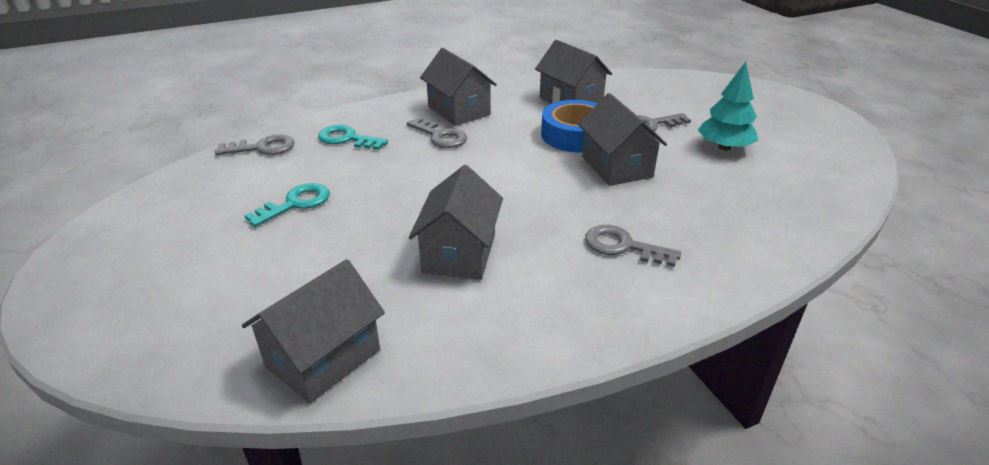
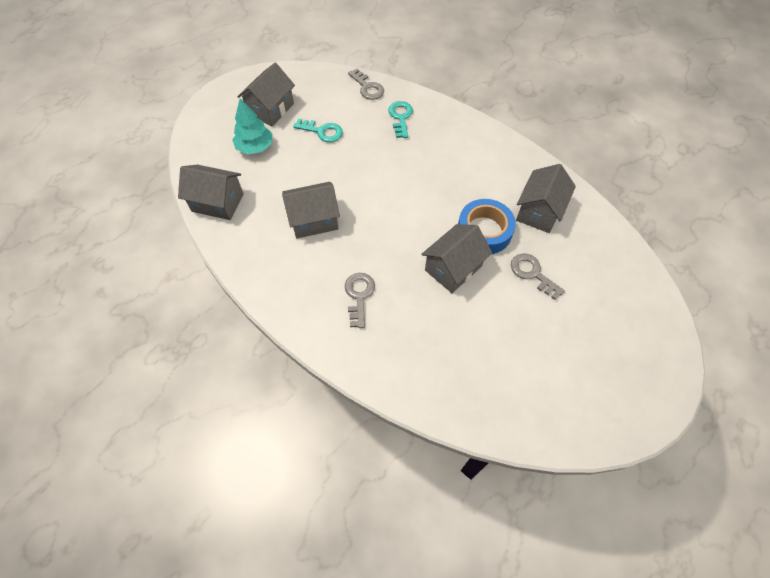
camera: 65 degrees right, 25 degrees up
grey key [407,117,467,148] -> none
grey house [420,48,497,126] -> grey house moved to [237,63,295,126]
turquoise tree [698,62,758,150] -> turquoise tree moved to [232,98,273,154]

